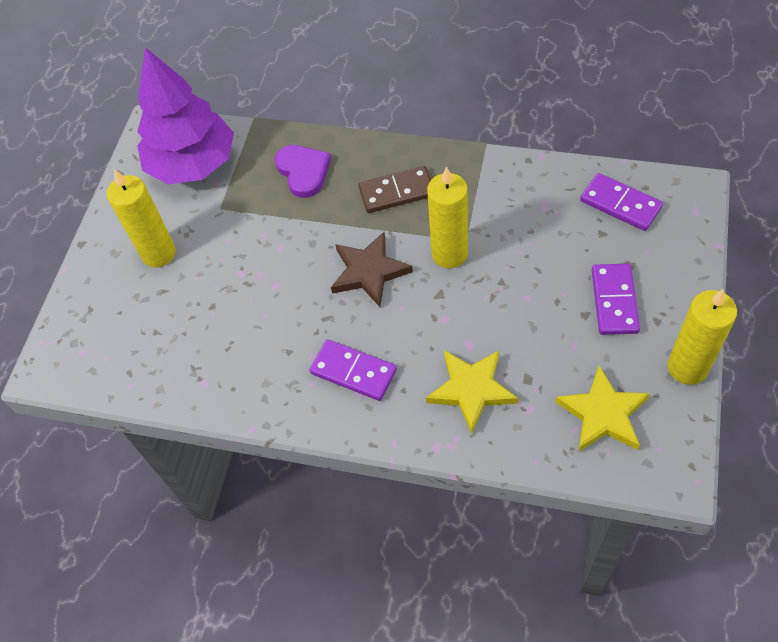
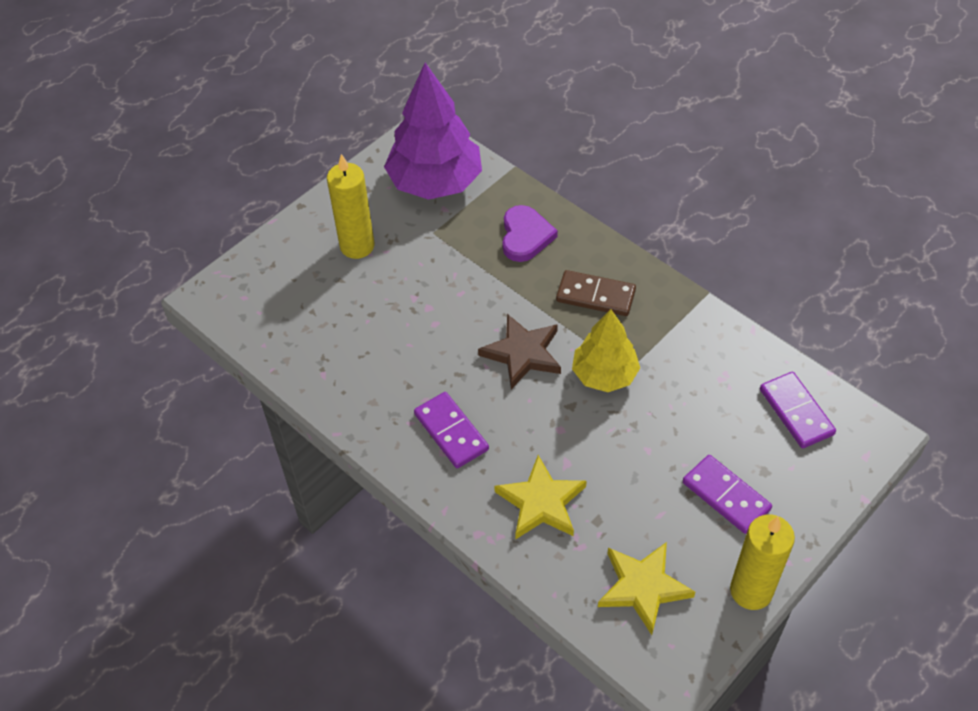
camera: 25 degrees right, 5 degrees down
yellow candle [427,167,468,268] -> yellow tree [572,309,640,392]
purple domino [592,263,640,335] -> purple domino turned 75 degrees counterclockwise [683,455,772,534]

